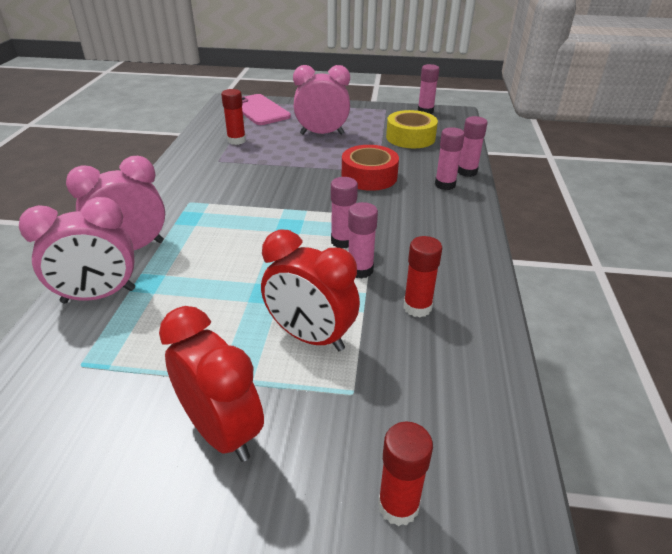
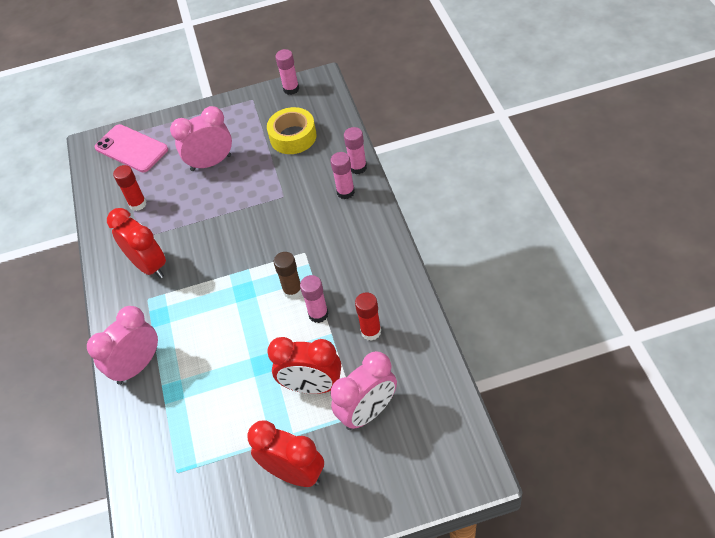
camera: 15 degrees left, 15 degrees up
pink clock [19,197,135,303] -> pink clock moved to [331,351,397,430]
pink glue stick [331,177,358,248] -> brown glue stick [274,252,302,299]
red tape [342,145,399,191] -> none
red glue stick [378,422,433,526] -> none
none -> red clock [107,208,166,279]

